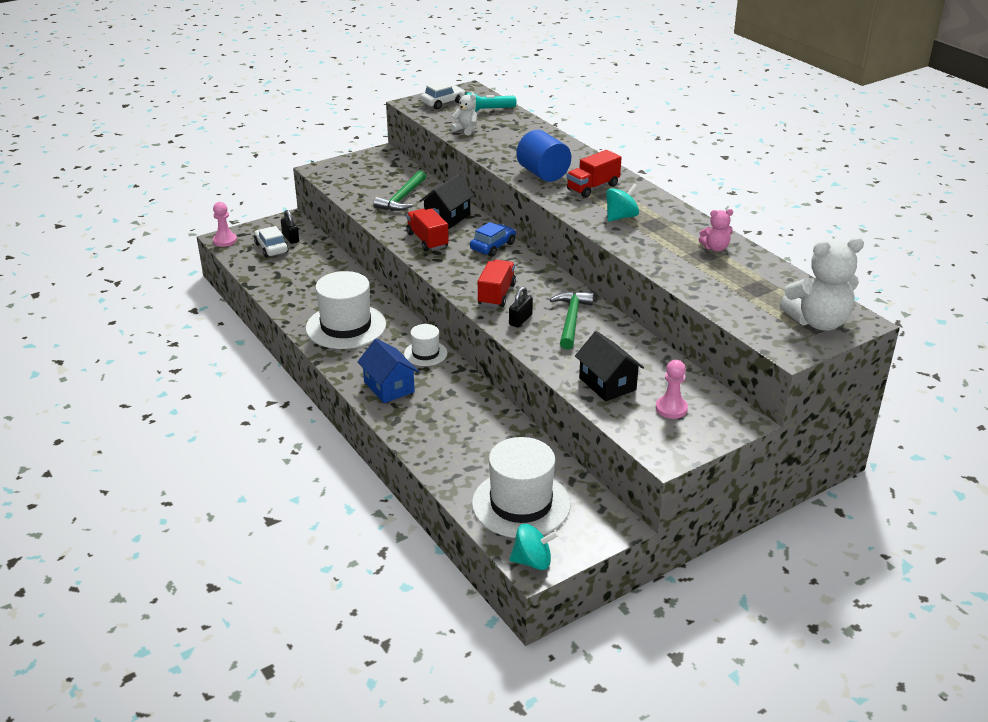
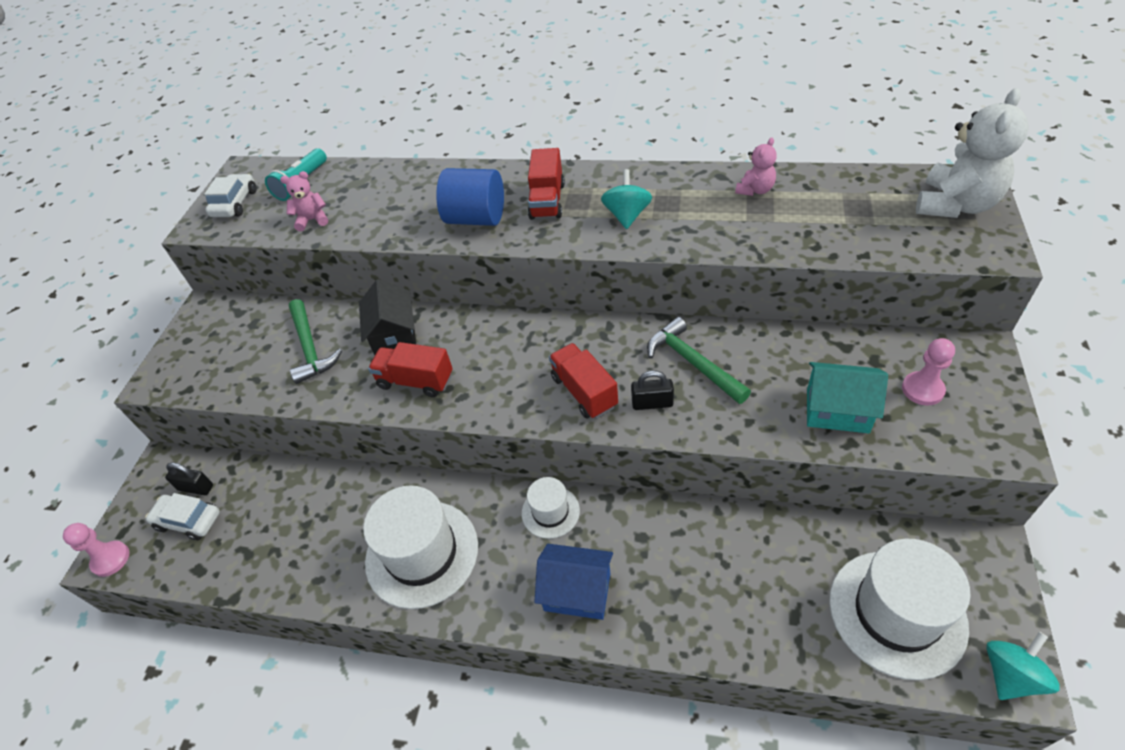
camera: 40 degrees left, 15 degrees up
white teddy bear [451,92,477,135] -> pink teddy bear [280,171,328,231]
blue car [470,222,516,257] -> none
black padlock [509,287,533,328] -> black padlock turned 75 degrees counterclockwise [631,370,674,410]
black house [575,331,644,402] -> turquoise house [807,362,888,433]

